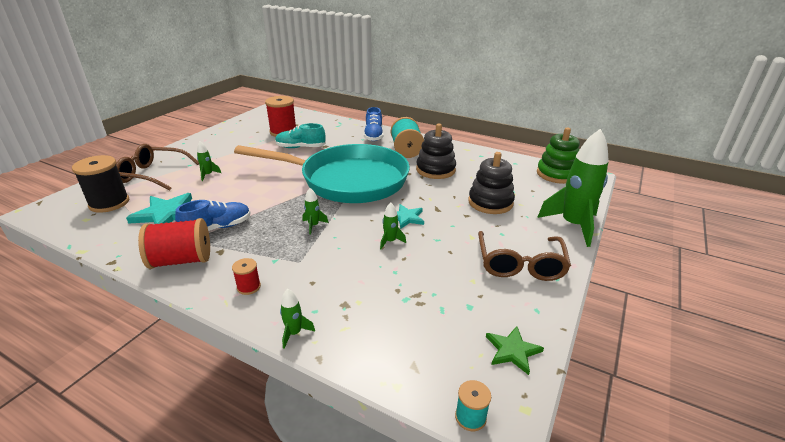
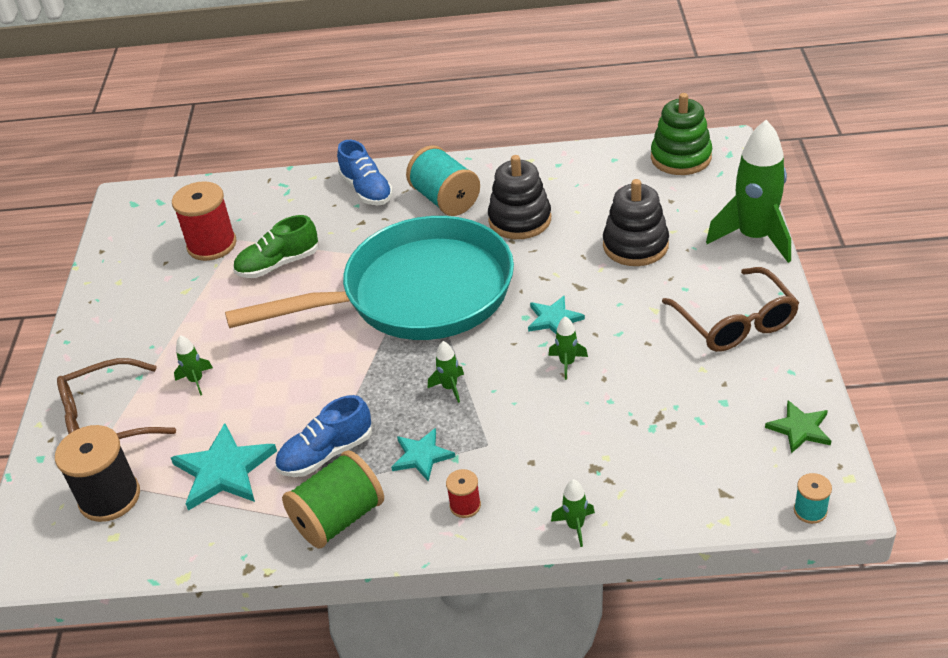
camera: 25 degrees left, 10 degrees up
red spool [138,218,210,269] -> green spool [282,450,384,549]
blue shoe [175,200,250,231] -> blue shoe turned 150 degrees counterclockwise [275,395,372,477]
turquoise shoe [275,123,326,148] -> green shoe [233,215,318,278]
none -> turquoise star [391,428,455,482]

